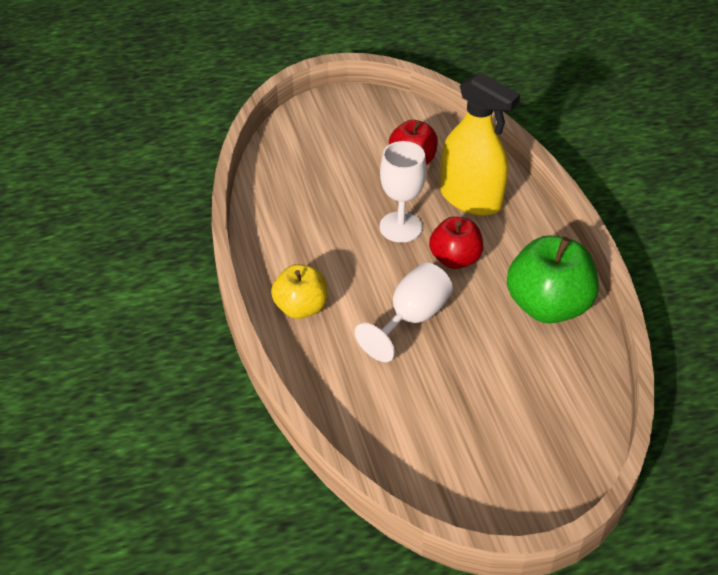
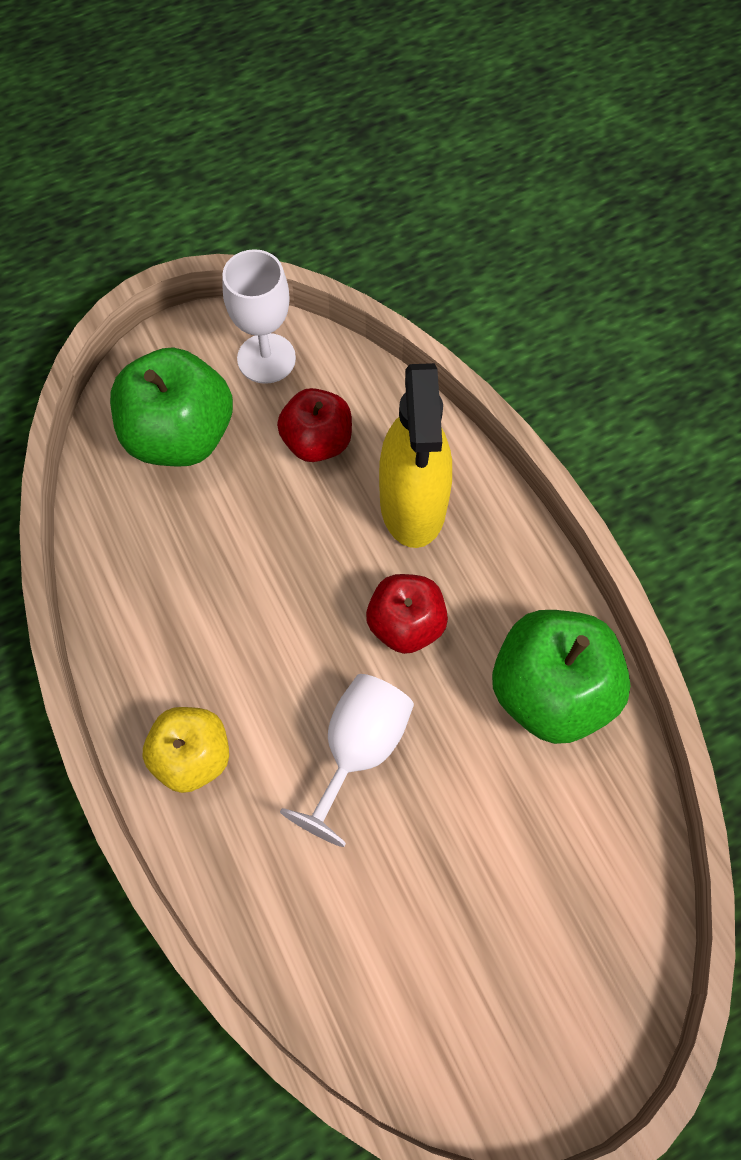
camera: 10 degrees left, 20 degrees up
white goblet [380,141,426,243] -> white goblet moved to [222,249,296,384]
yellow spray bottle [440,72,520,216] -> yellow spray bottle turned 60 degrees clockwise [379,363,452,548]
none -> green apple [110,347,233,467]

